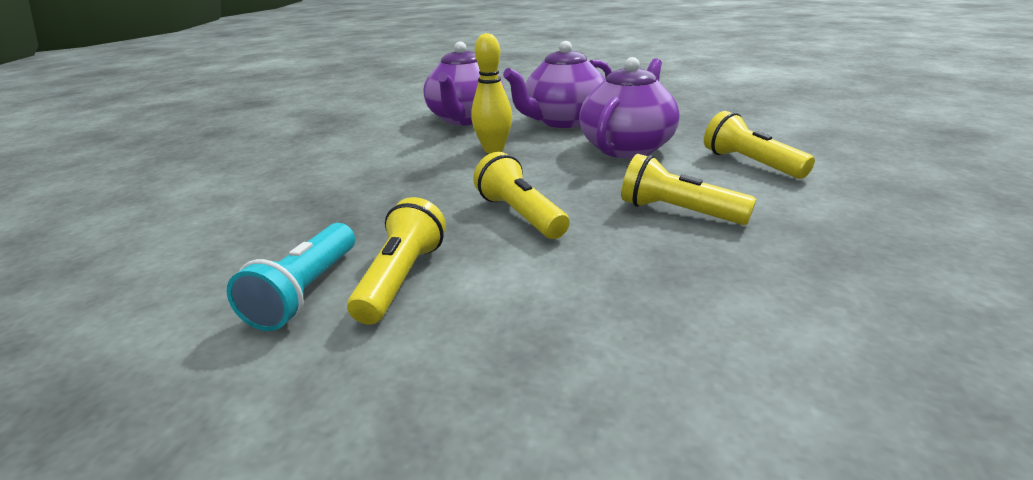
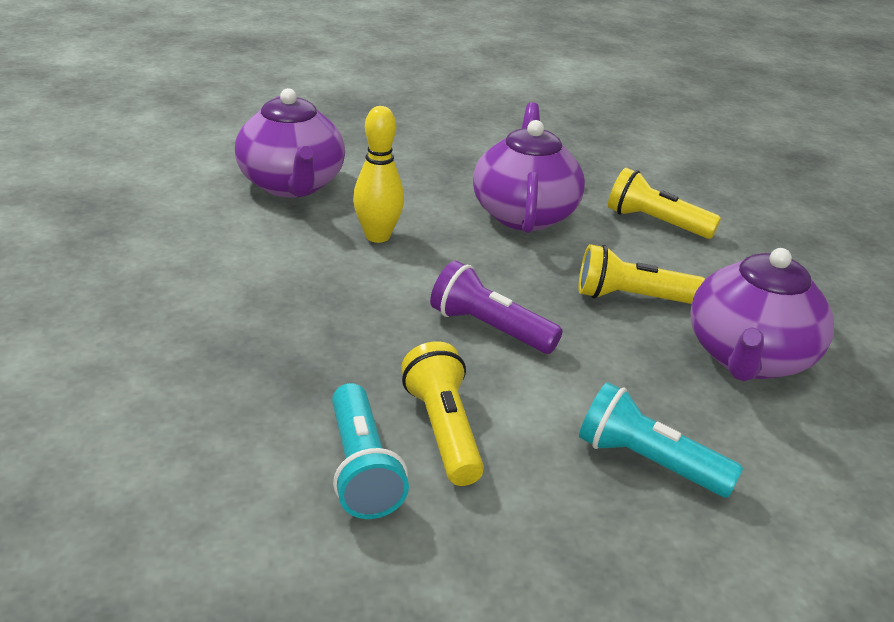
camera: 30 degrees left, 5 degrees up
yellow flashlight [473,152,569,239] -> purple flashlight [430,261,563,354]
purple teapot [503,41,612,128] -> purple teapot moved to [690,248,834,381]
none -> turquoise flashlight [579,382,743,498]

